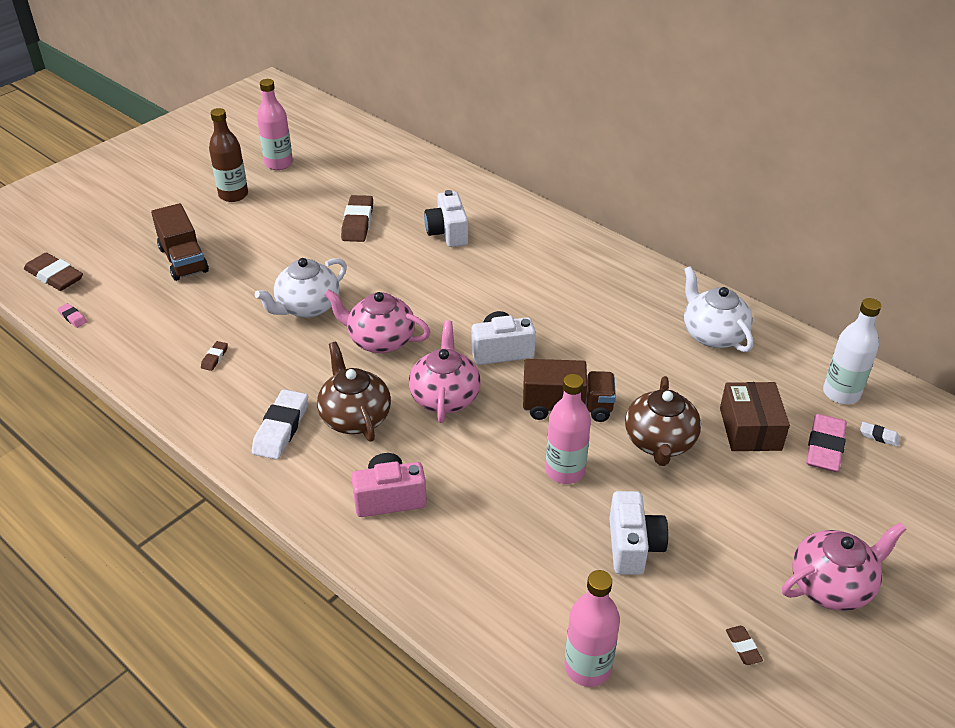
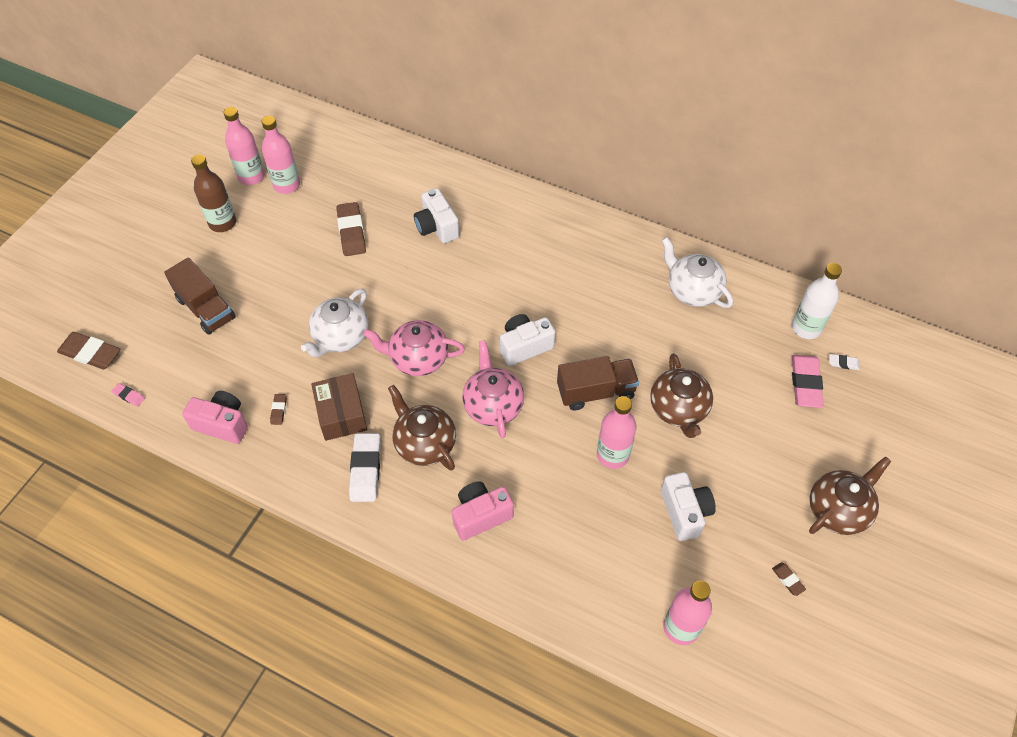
camera: 15 degrees left, 15 degrees up
brown box [720,382,790,451] -> brown box moved to [311,373,367,441]
pink teapot [782,522,907,611] -> brown teapot [809,456,891,535]
none -> pink camera [182,391,248,444]
none -> pink bottle [262,116,300,194]

